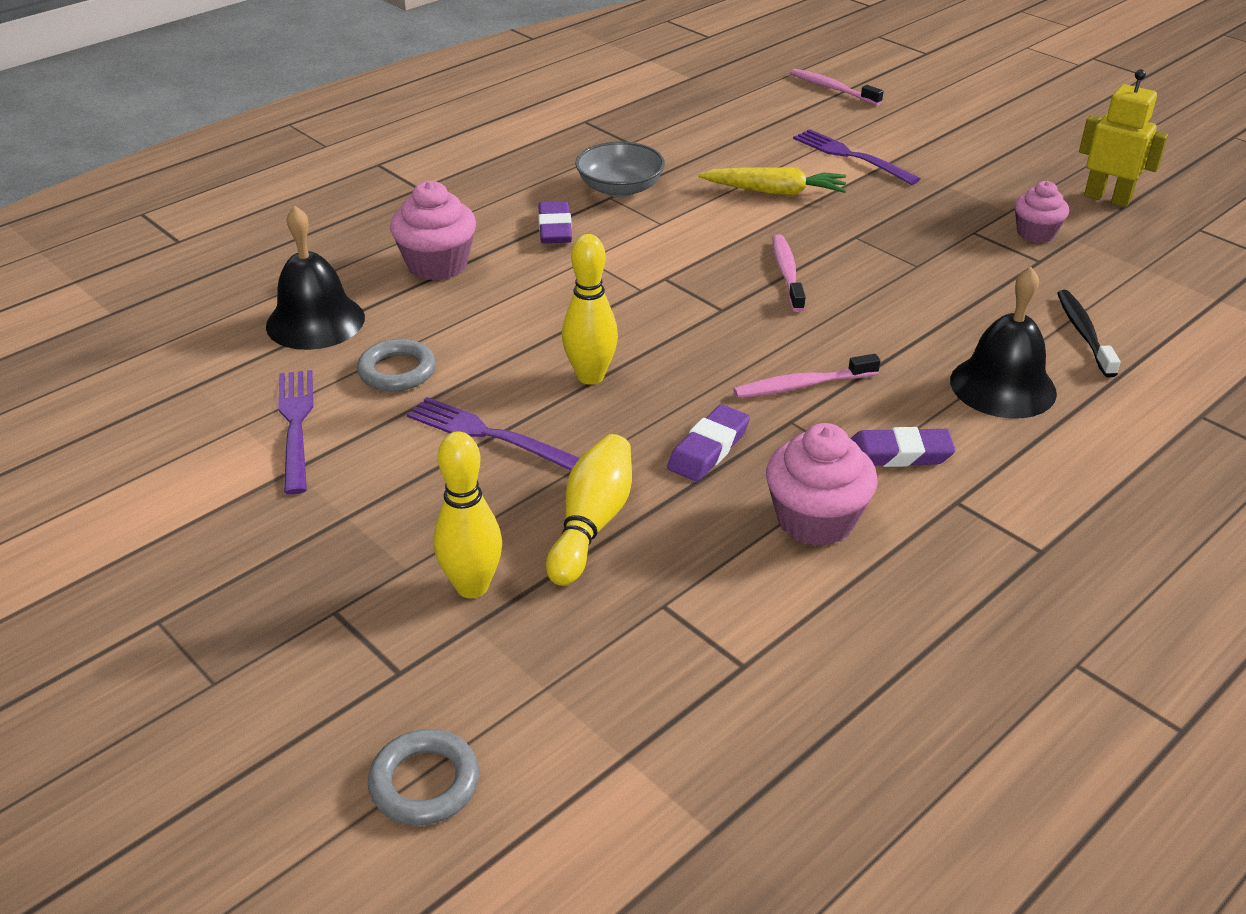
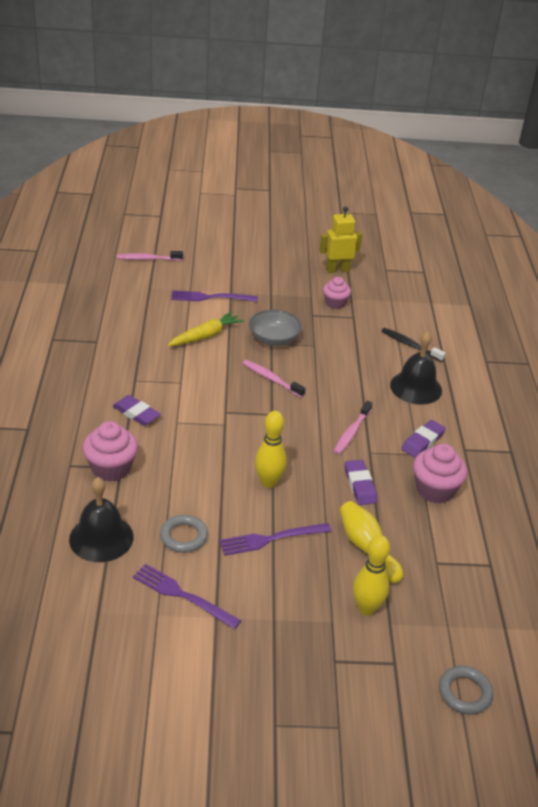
camera: 50 degrees left, 0 degrees up
grey bowl [575,142,665,197] -> grey bowl moved to [249,310,302,346]

